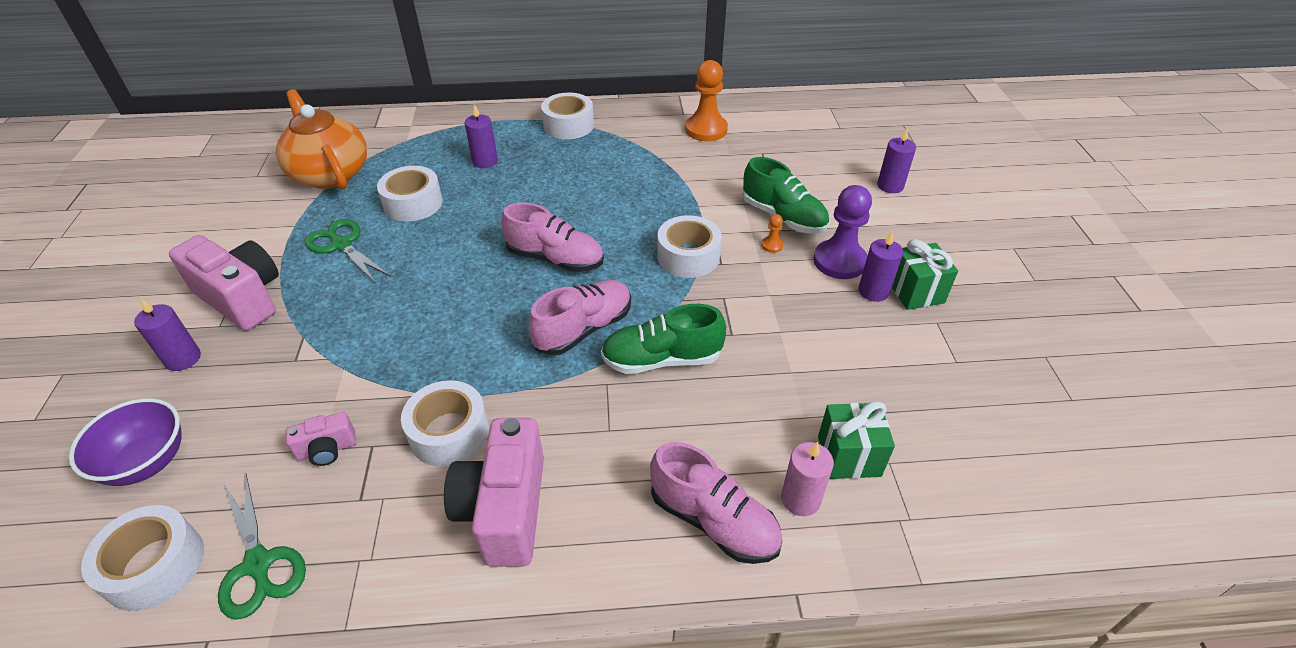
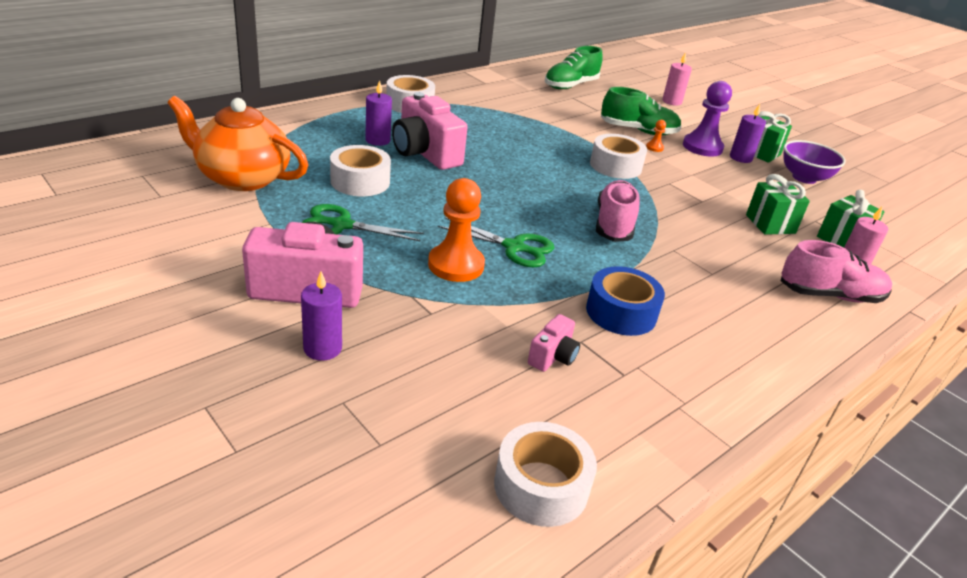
camera: 40 degrees left, 10 degrees down
purple bowl [69,398,182,486] -> purple bowl moved to [783,140,846,184]
green scissors [218,472,306,620] -> green scissors moved to [437,217,554,267]
white tape [401,380,489,467] -> blue tape [586,267,665,336]
pink camera [444,418,544,566] -> pink camera moved to [392,92,468,170]
pink shoe [501,203,604,272] -> none
green shoe [601,304,726,374] -> green shoe moved to [545,46,603,89]
orange pawn [685,60,728,141] -> orange pawn moved to [428,178,485,282]
purple candle [877,128,916,193] -> pink candle [662,52,692,106]
none -> green gift [746,174,810,235]

